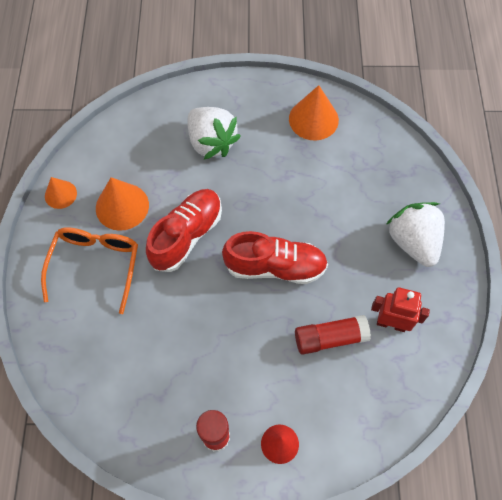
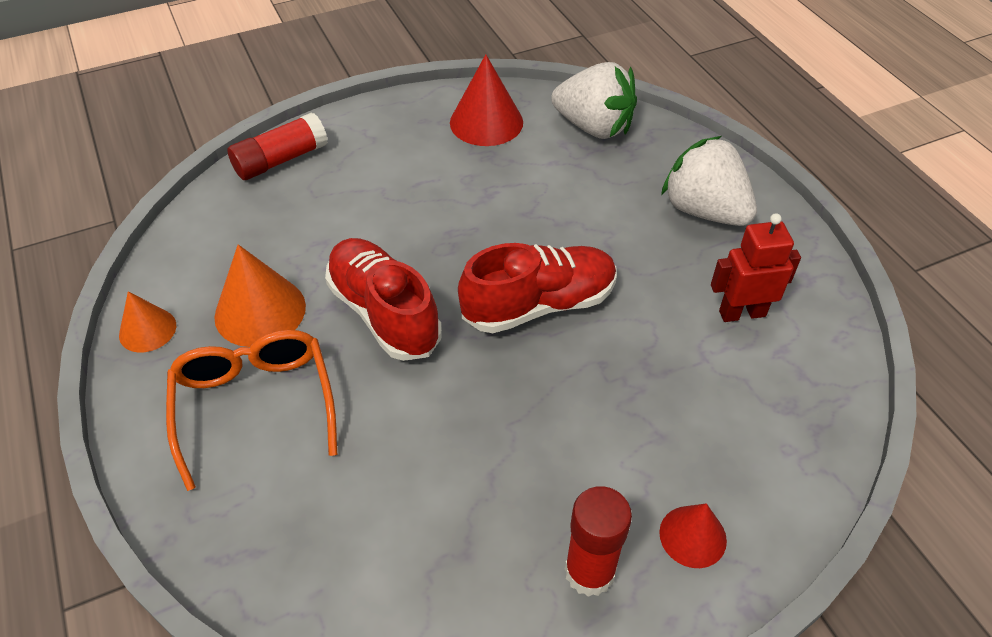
camera: 25 degrees left, 15 degrees down
red shoe [146,189,222,272] -> red shoe turned 45 degrees counterclockwise [325,238,442,361]
white strawberry [187,107,241,160] -> white strawberry moved to [551,62,637,139]
orange cone [289,85,339,140] -> red cone [450,54,523,146]
red glue stick [295,315,371,355] -> red glue stick moved to [227,112,328,180]

